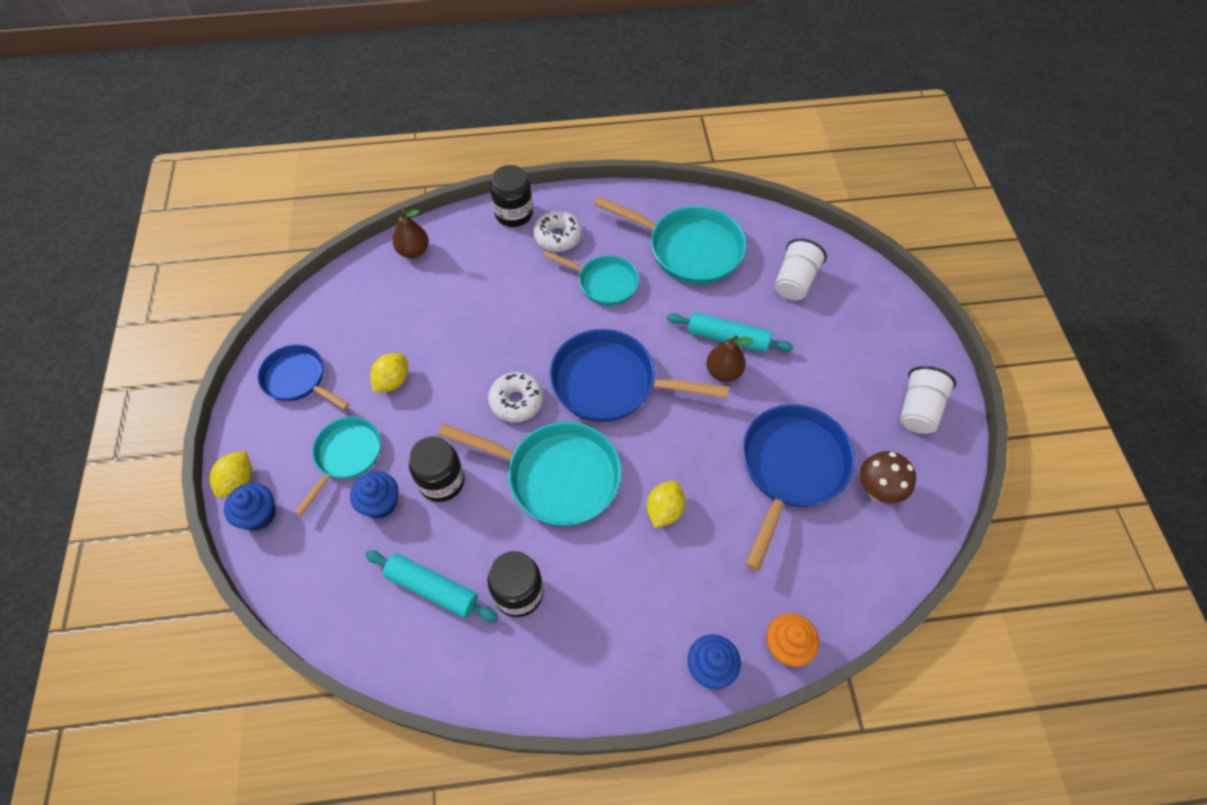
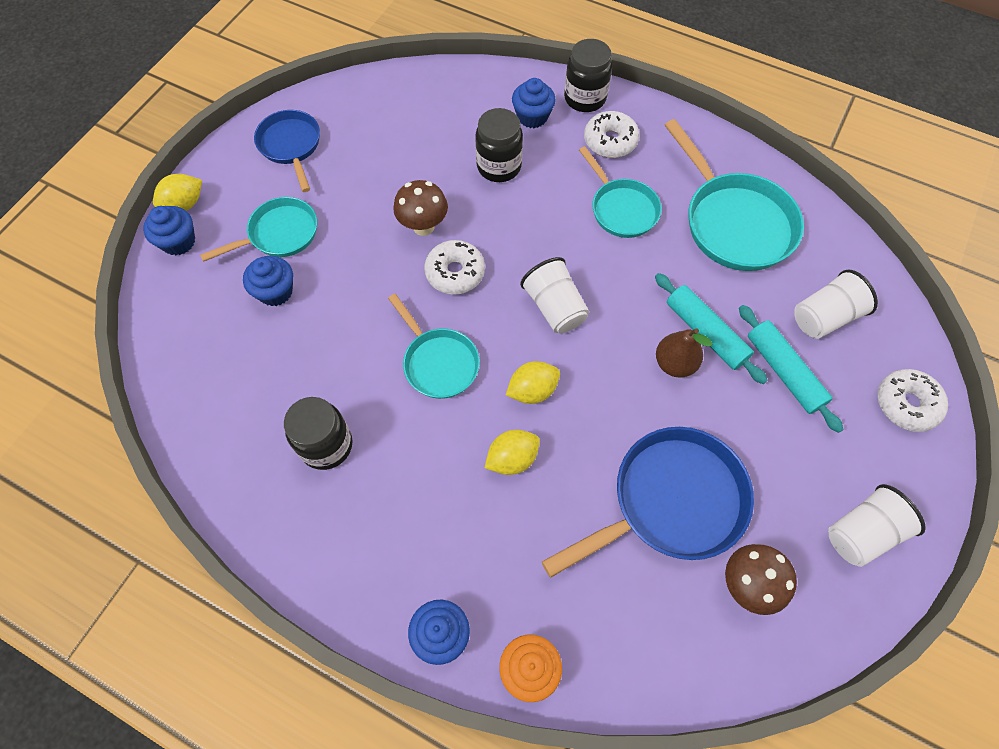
camera: 35 degrees right, 5 degrees up
turquoise rolling pin [365,550,498,621] -> turquoise rolling pin moved to [739,305,843,433]
yellow lemon [370,353,408,392] -> yellow lemon moved to [506,361,560,404]
brown pear [393,209,429,258] -> none
black jar [409,436,465,502] -> black jar moved to [475,108,523,182]
turquoise pan [438,422,622,526] -> turquoise pan [388,294,480,399], size x0.62
blue pan [550,329,729,422] -> white cup [520,257,589,333]
none -> brown mushroom [393,180,448,236]
none -> blue cupcake [512,78,556,128]
none -> white donut [878,369,948,432]

